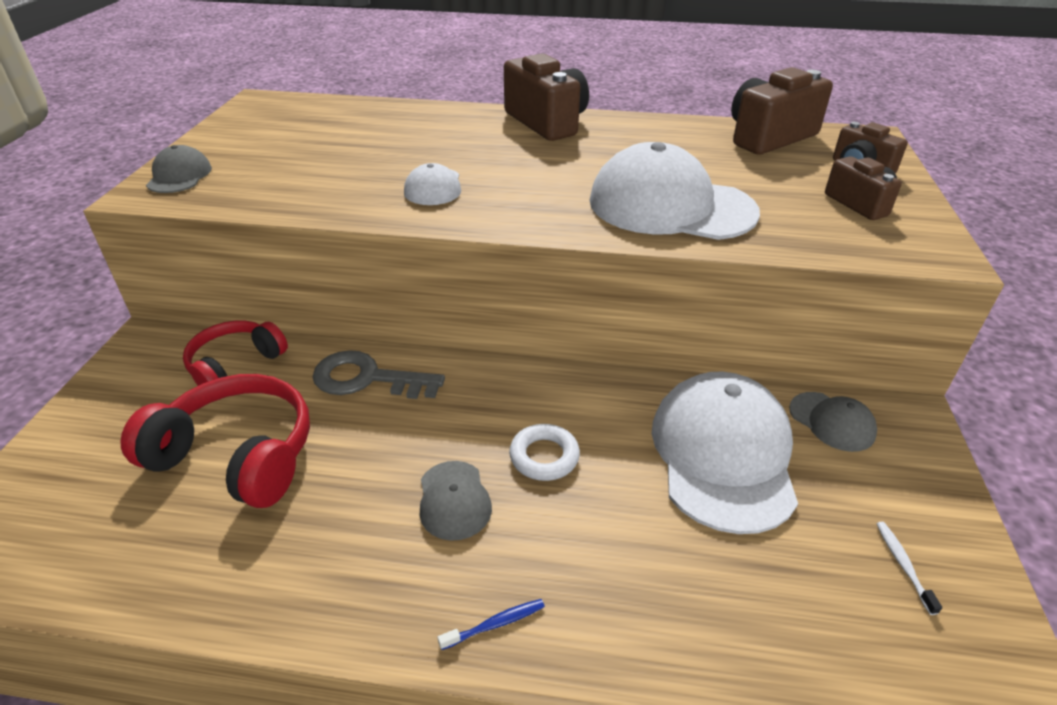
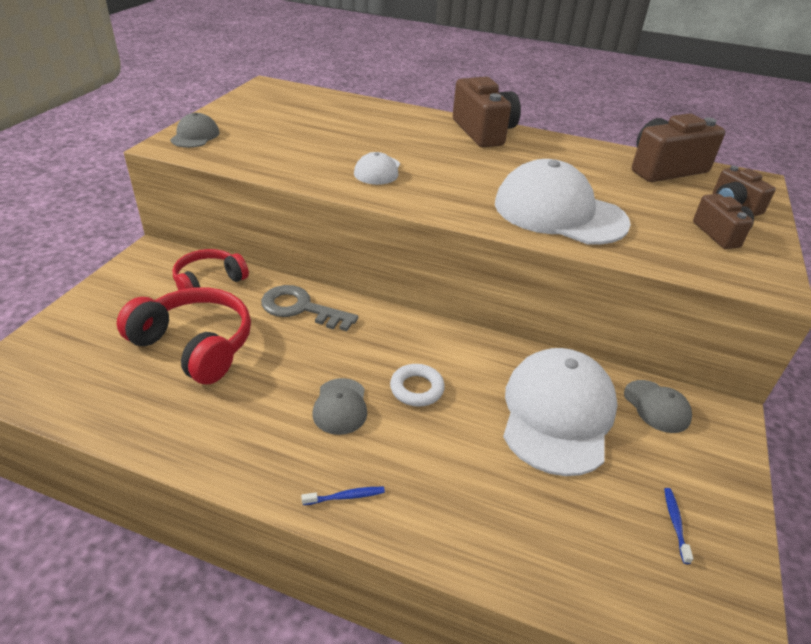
camera: 10 degrees right, 0 degrees up
white toothbrush [876,522,942,615] -> blue toothbrush [664,488,693,564]

